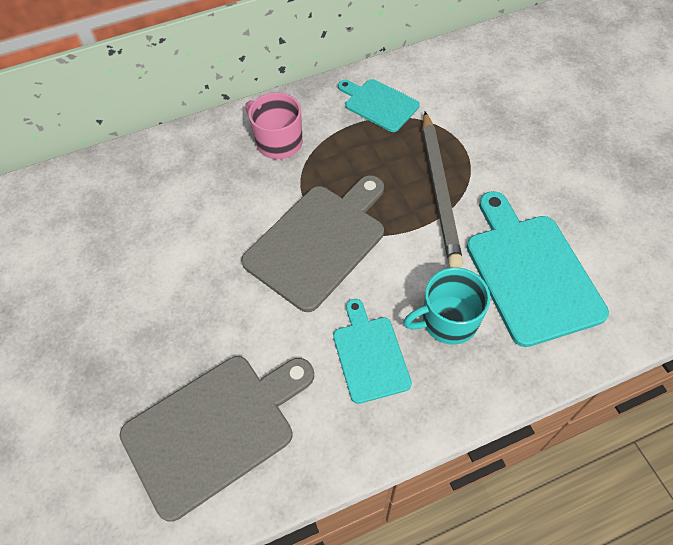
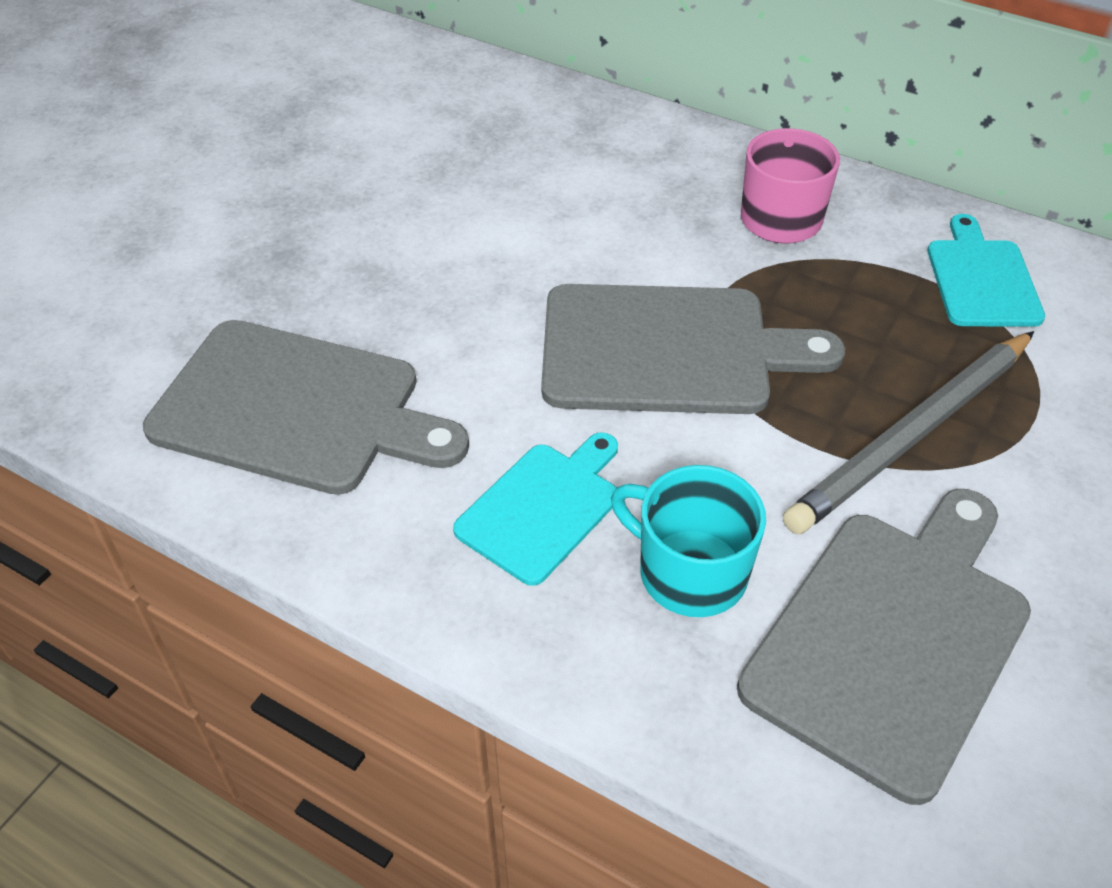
camera: 50 degrees right, 10 degrees down
turquoise cutting board [467,191,609,347] -> grey cutting board [737,489,1031,805]

